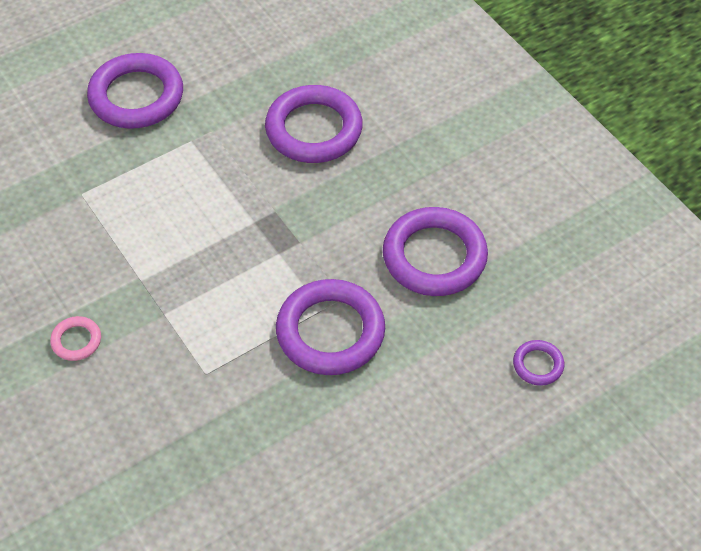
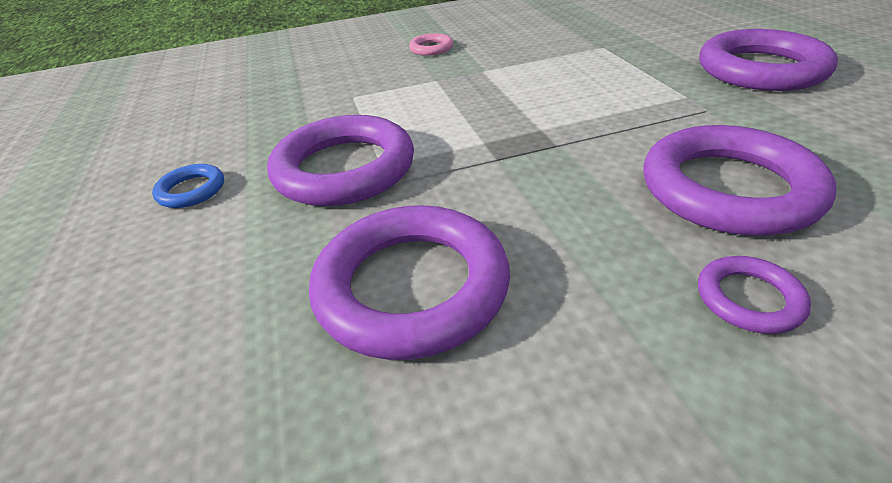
camera: 110 degrees right, 15 degrees down
purple ring [513,340,564,386] -> purple ring moved to [698,256,811,334]
none -> blue ring [152,164,224,208]

